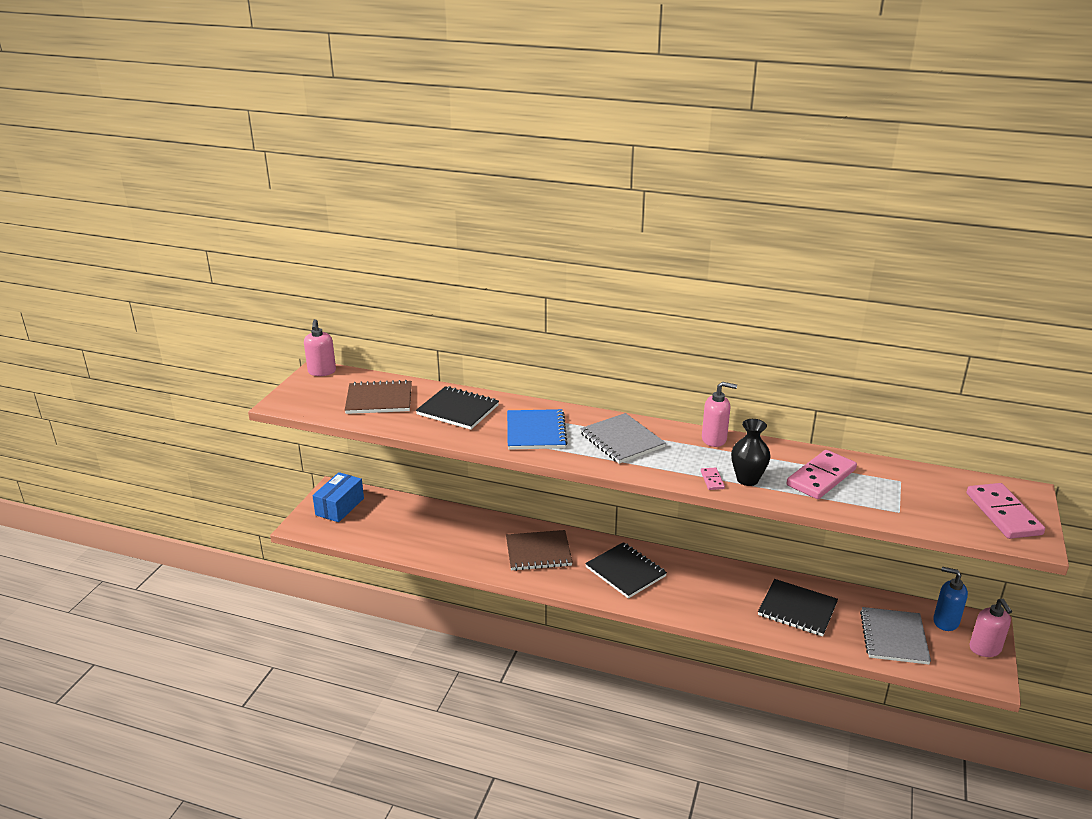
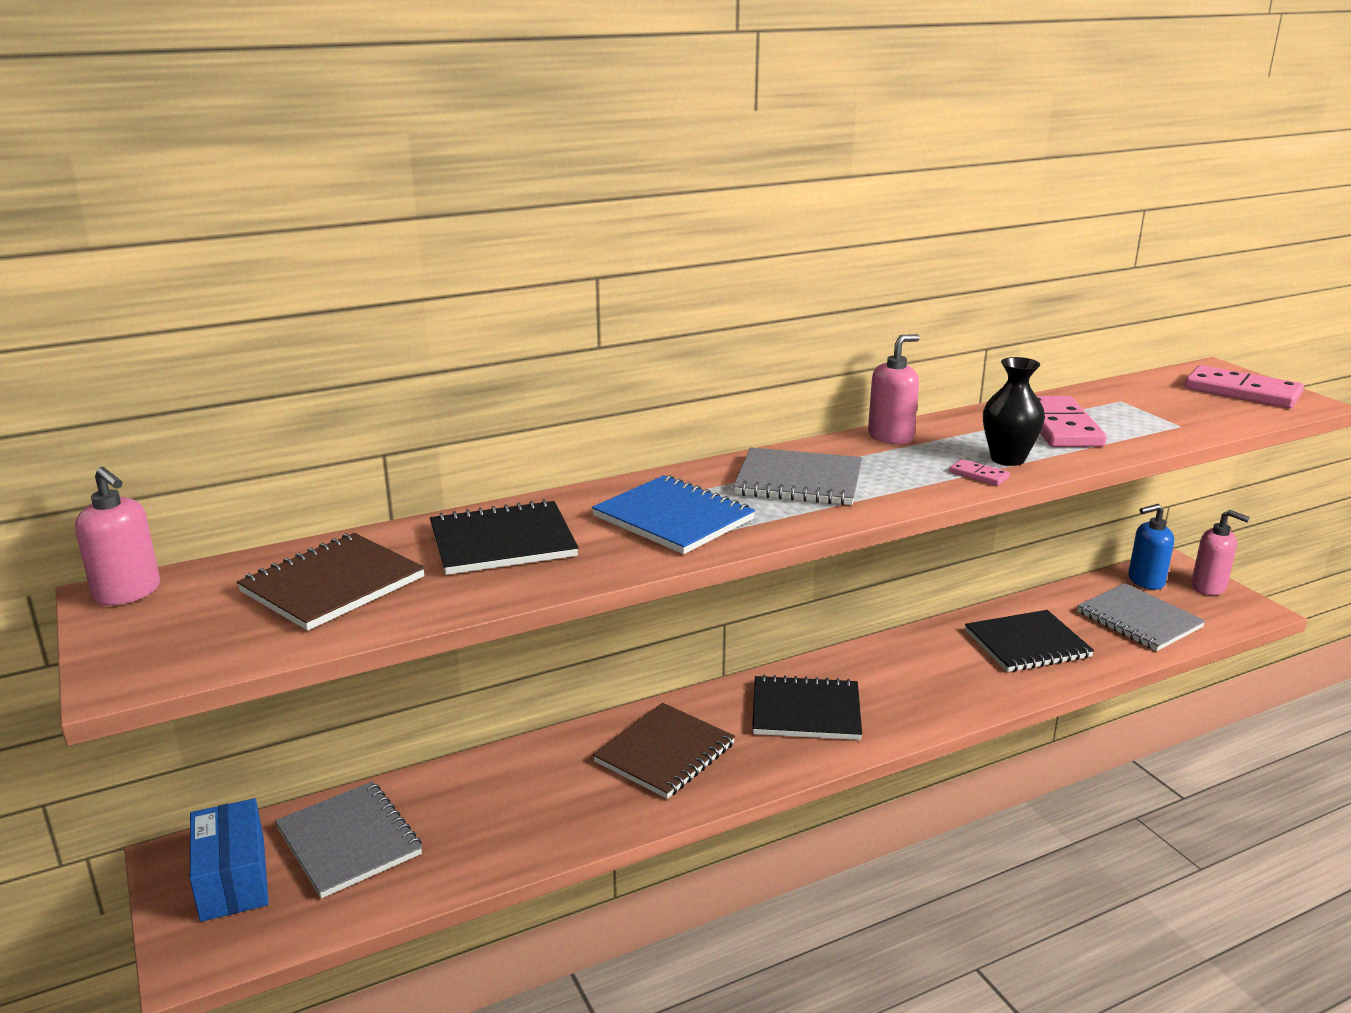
camera: 45 degrees left, 5 degrees down
none -> grey notebook [275,781,422,898]

